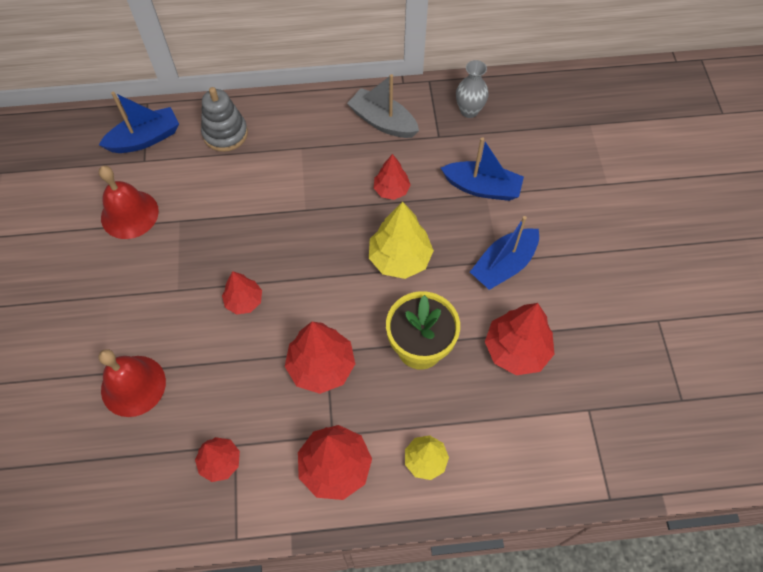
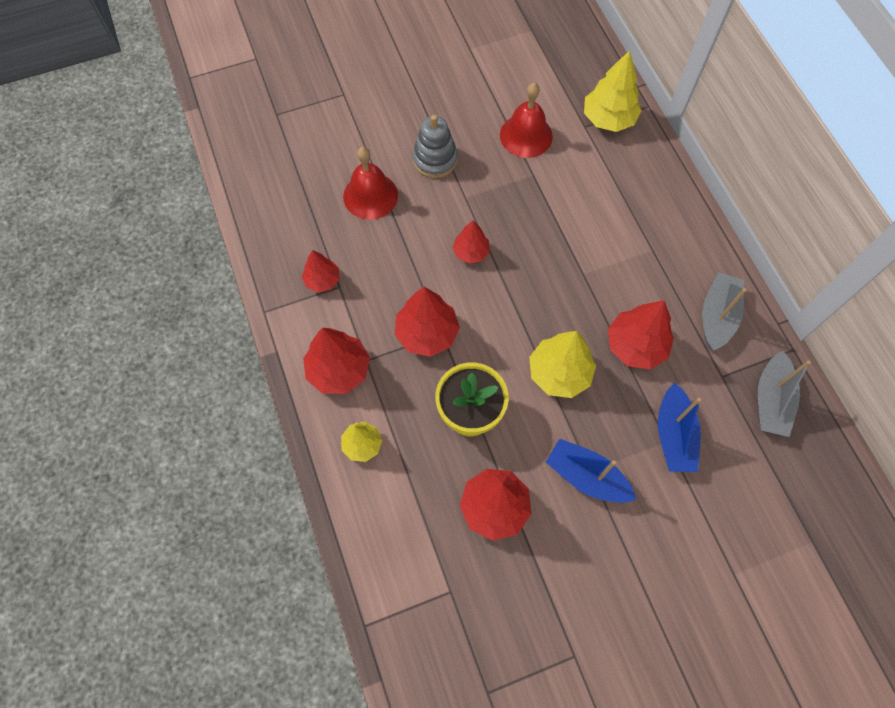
camera: 75 degrees right, 5 degrees up
blue boat [99,92,179,153] -> yellow tree [584,50,642,132]
grey stacking toy [201,87,248,152] -> grey stacking toy moved to [412,115,458,178]
red tree [374,154,411,200] -> red tree [608,300,674,369], size x1.65
grey vase [456,60,489,118] -> grey boat [758,351,811,437]

